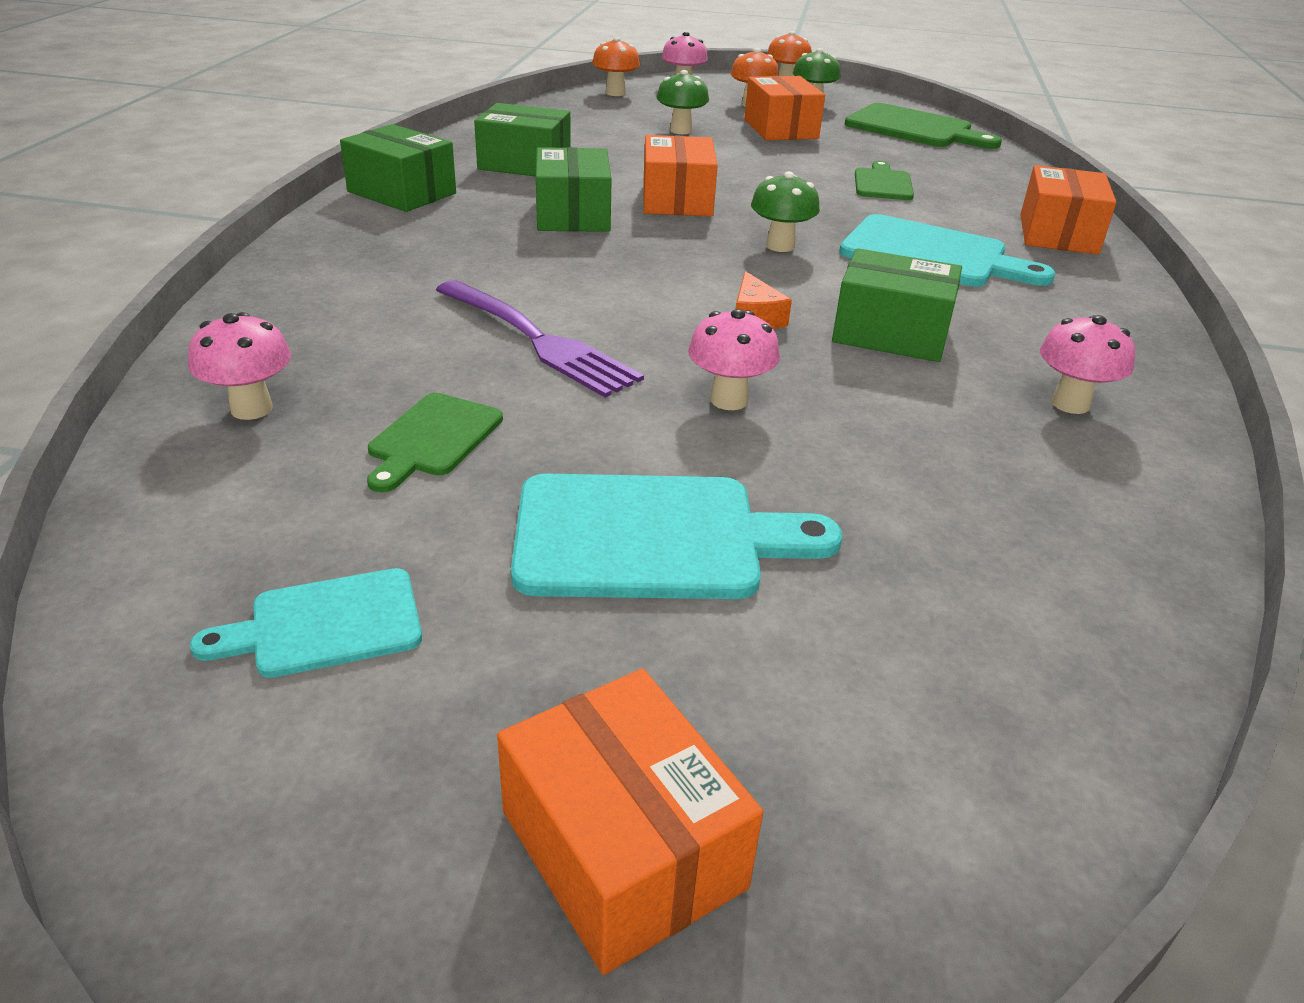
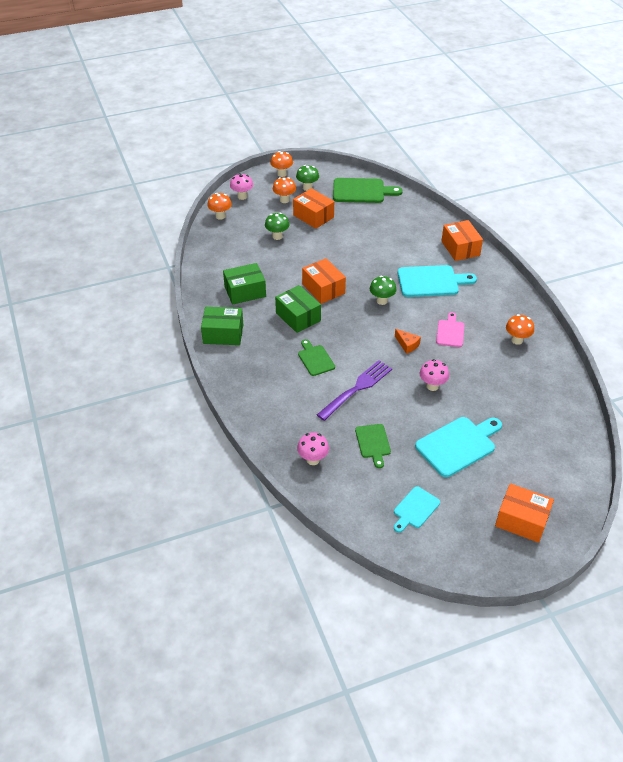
camera: 30 degrees left, 10 degrees up
purple fork [436,280,644,398] -> purple fork turned 60 degrees counterclockwise [317,360,392,421]
green box [832,248,962,362] -> pink cutting board [436,312,464,347]
green cutting board [855,161,914,200] -> green cutting board moved to [298,339,335,376]
pink mushroom [1040,315,1135,414] -> orange mushroom [506,314,534,345]

